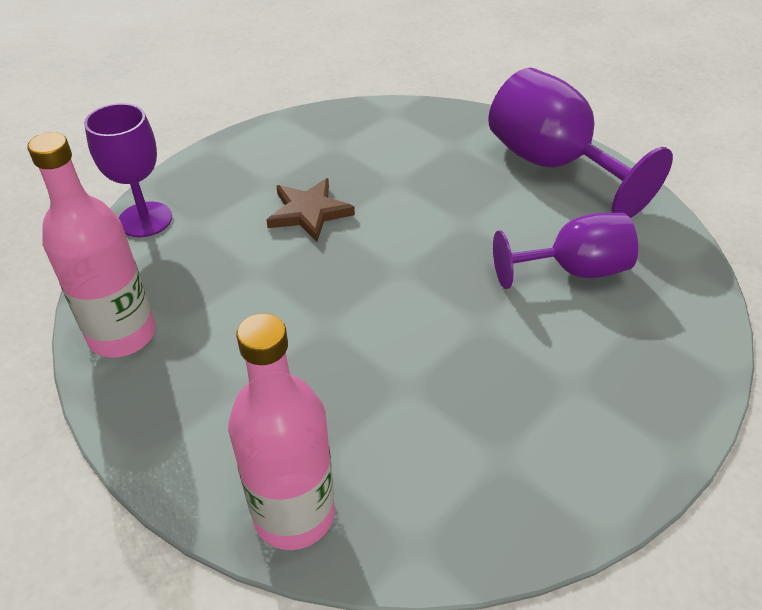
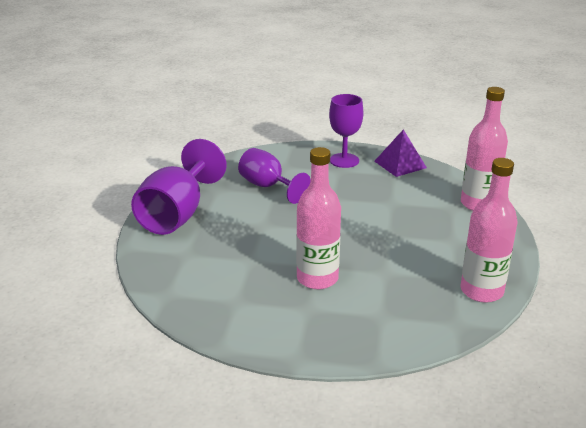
camera: 125 degrees left, 15 degrees down
purple goblet [84,103,172,237] -> purple goblet moved to [329,94,363,168]
brown star [266,178,355,242] -> pink bottle [296,147,341,289]
none -> purple pyramid [374,129,427,177]

